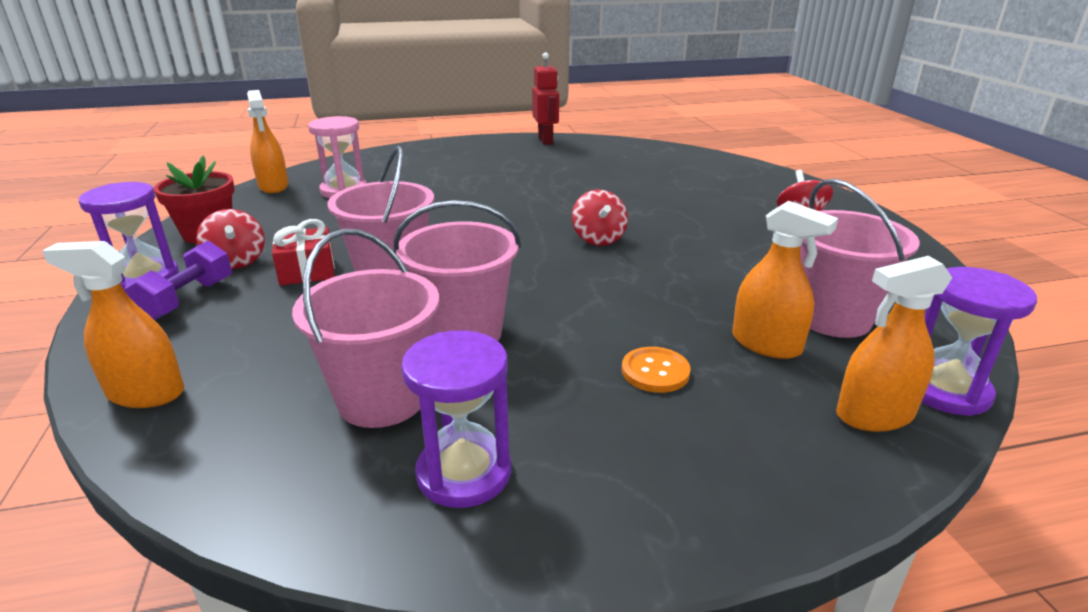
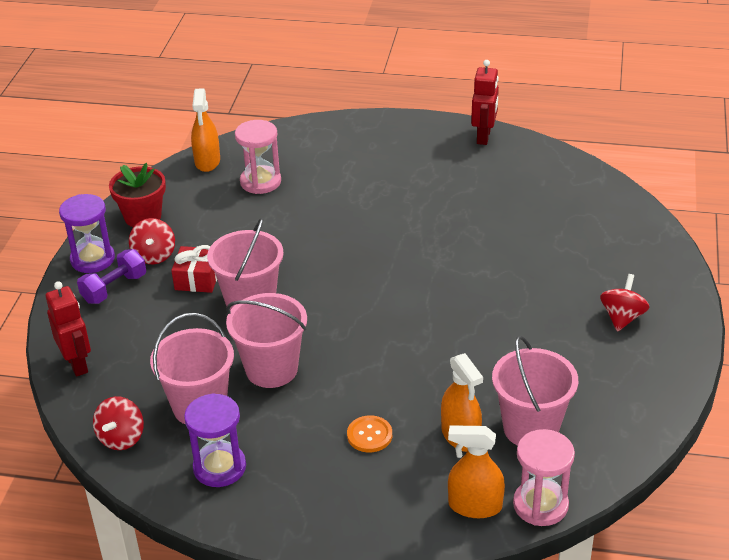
camera: 25 degrees right, 10 degrees up
orange spray bottle [42,241,184,408] -> red robot [46,281,91,377]
red spinning top [572,190,628,246] -> red spinning top moved to [93,396,144,450]
purple hourglass [922,267,1037,416] -> pink hourglass [513,429,575,526]

